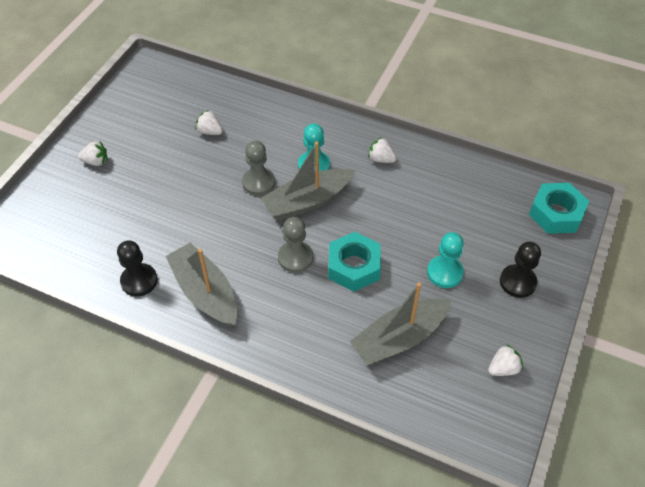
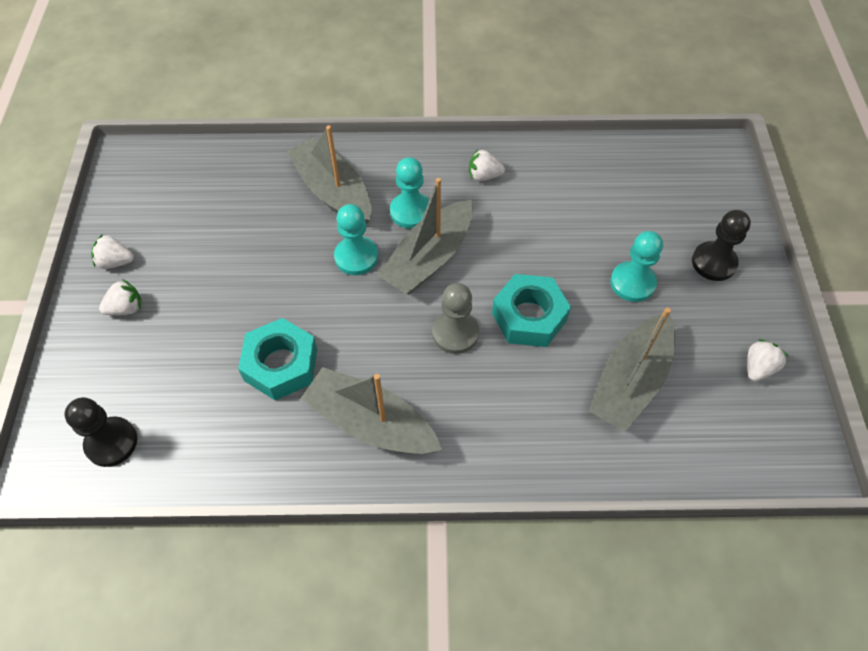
camera: 25 degrees left, 5 degrees up
black pawn [117,241,158,297] -> black pawn moved to [64,397,137,467]
white strawberry [195,110,223,135] -> white strawberry moved to [91,235,134,269]
grey pawn [242,141,275,196] -> turquoise pawn [334,204,378,275]
turquoise nut [529,183,589,234] -> turquoise nut moved to [238,318,317,400]
none -> grey boat [287,125,372,224]

